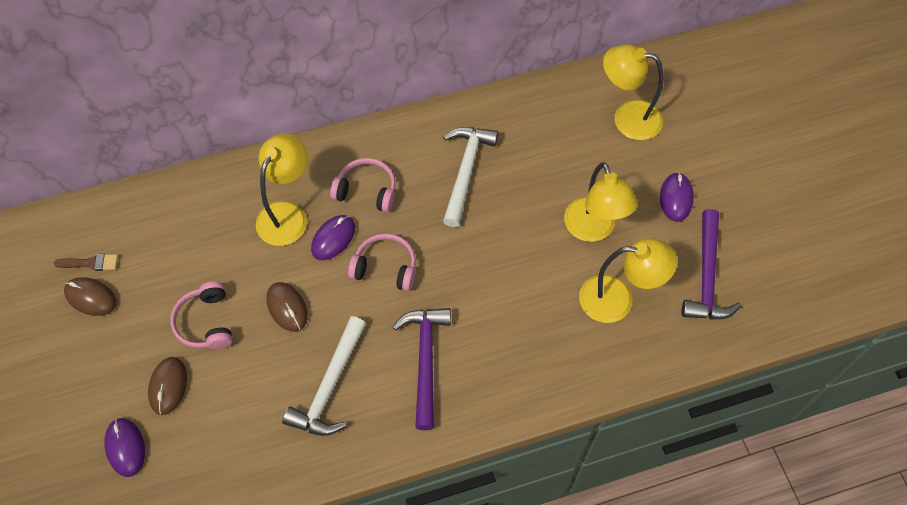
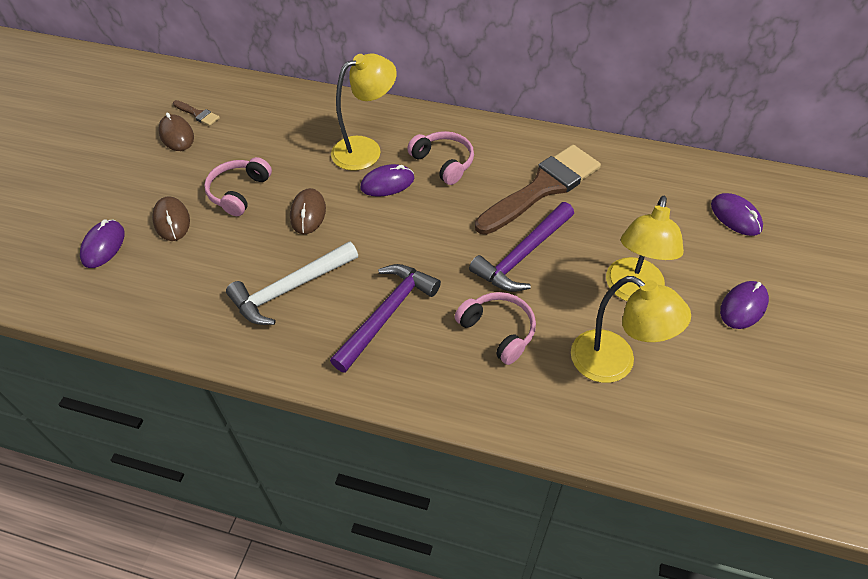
camera: 35 degrees right, 10 degrees down
brown mouse [148,357,187,415] -> brown mouse turned 60 degrees counterclockwise [152,196,190,241]
pink headphones [348,233,416,291] -> pink headphones moved to [455,292,536,365]
white hammer [443,127,498,227] -> brown brush [475,145,601,235]
yellow lamp [603,45,664,140] -> purple mouse [711,193,763,236]
purple hammer [681,209,741,319] -> purple hammer moved to [469,202,574,292]

